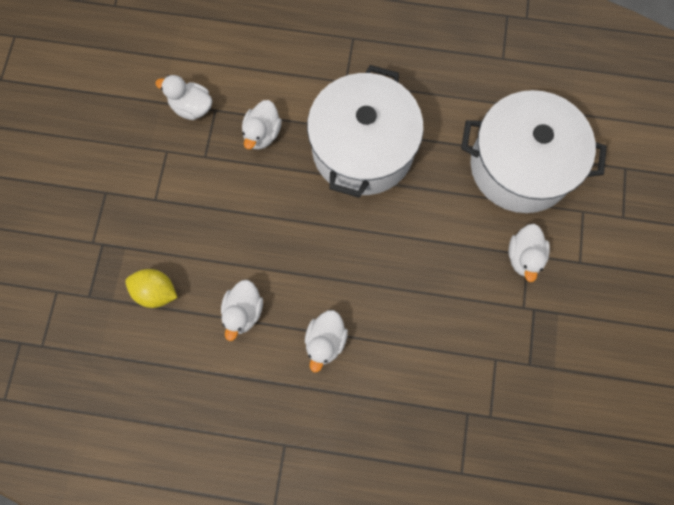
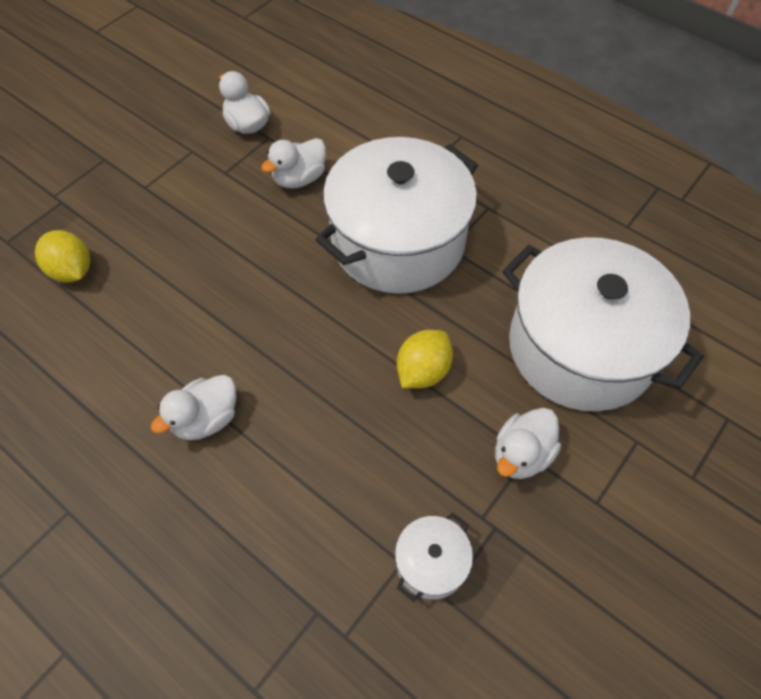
camera: 30 degrees right, 15 degrees down
white duck [221,280,263,341] -> none
none -> white pot [395,513,473,602]
none -> yellow lemon [397,330,453,388]

